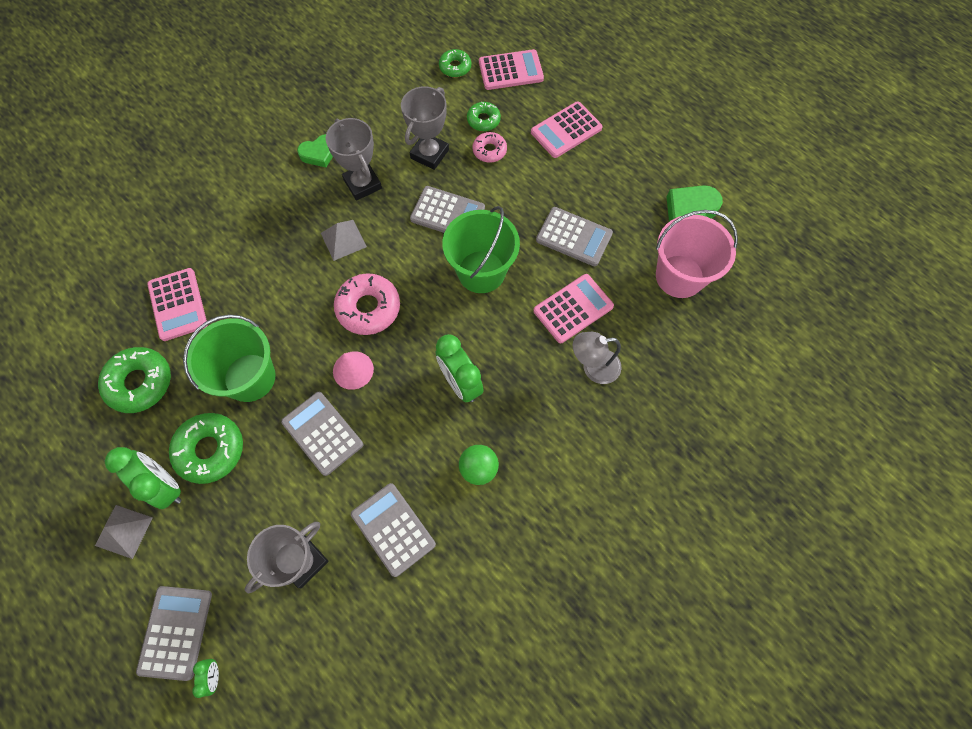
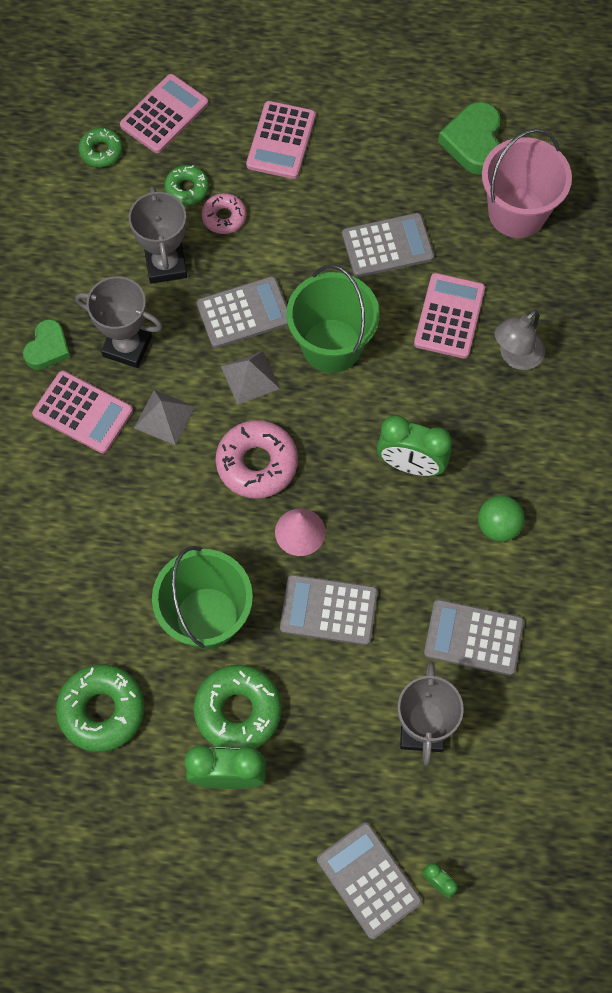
camera: 40 degrees left, 0 degrees up
grey pyramid [95,505,153,559] -> grey pyramid moved to [221,351,280,405]
pink calculator [147,268,207,341] -> pink calculator moved to [32,371,133,454]

